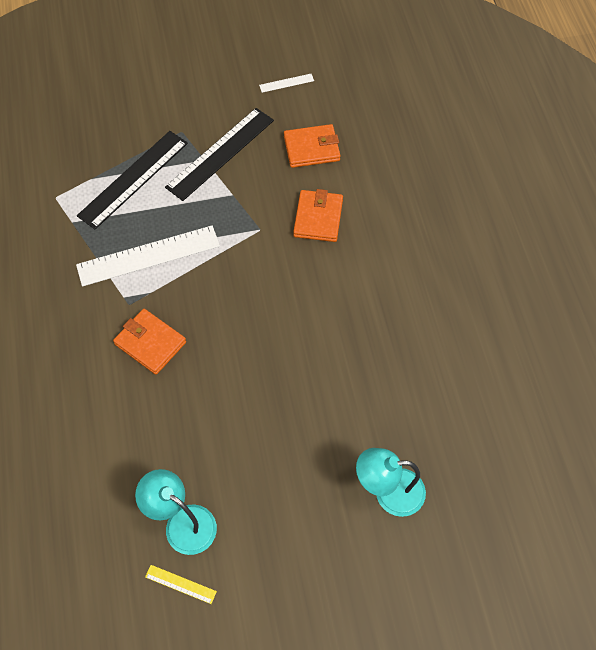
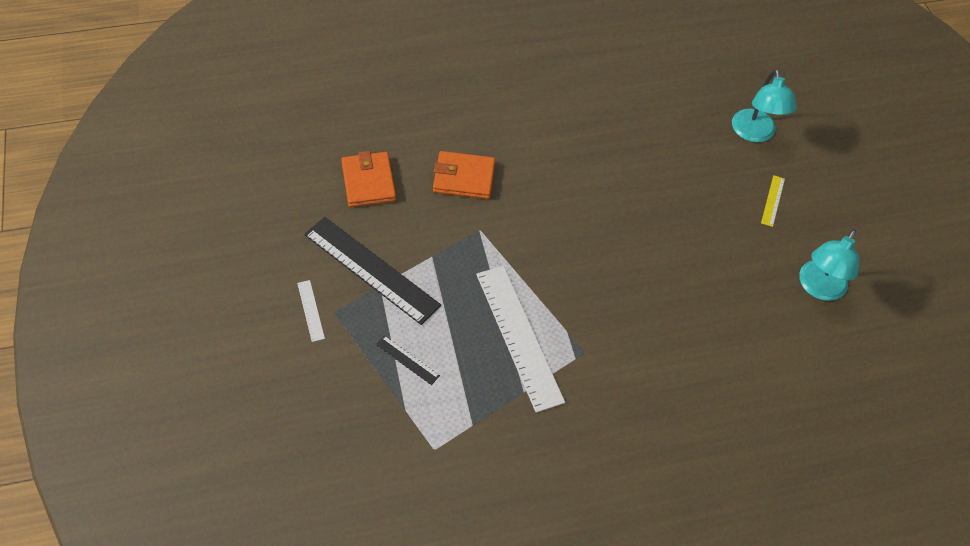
camera: 95 degrees left, 5 degrees down
black ruler [77,131,188,229] -> black ruler [376,336,440,385], size x0.43
orange wallet [113,309,186,375] -> none
yellow ruler [145,565,217,604] -> yellow ruler moved to [761,175,785,227]
white ruler [259,74,314,93] -> white ruler moved to [297,280,325,342]

